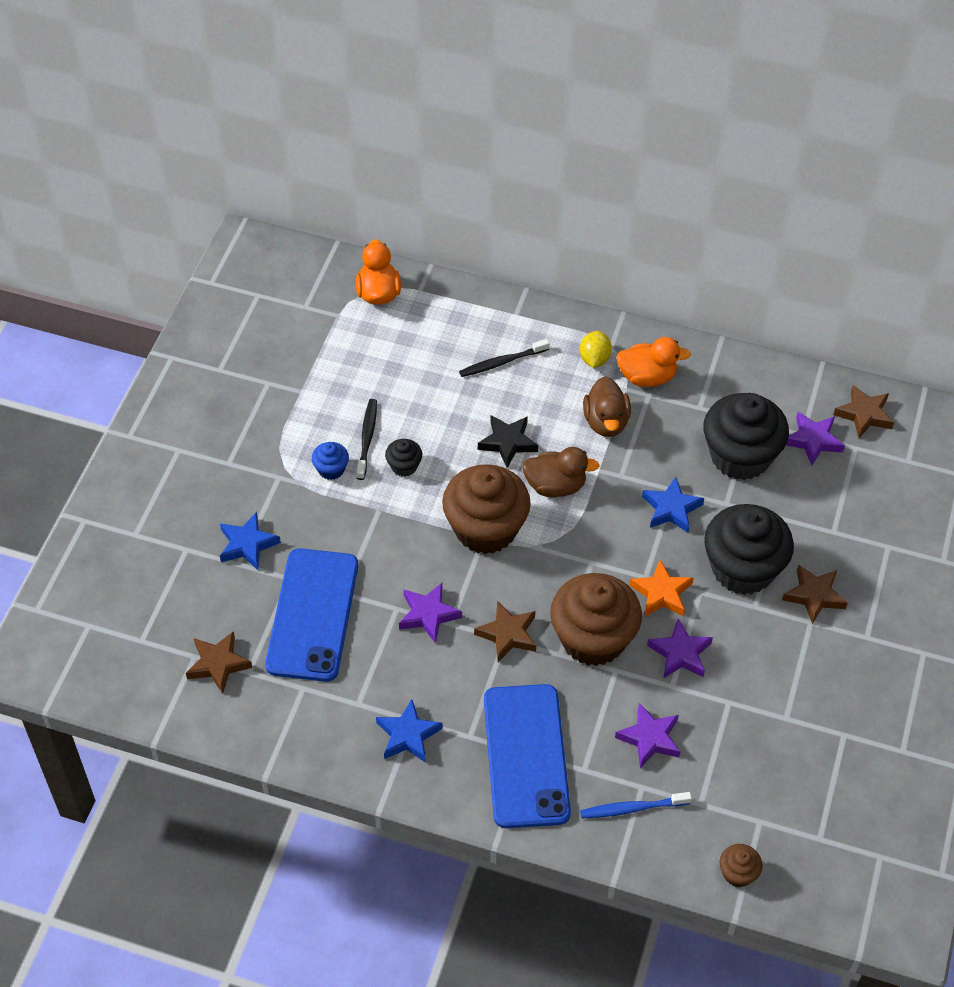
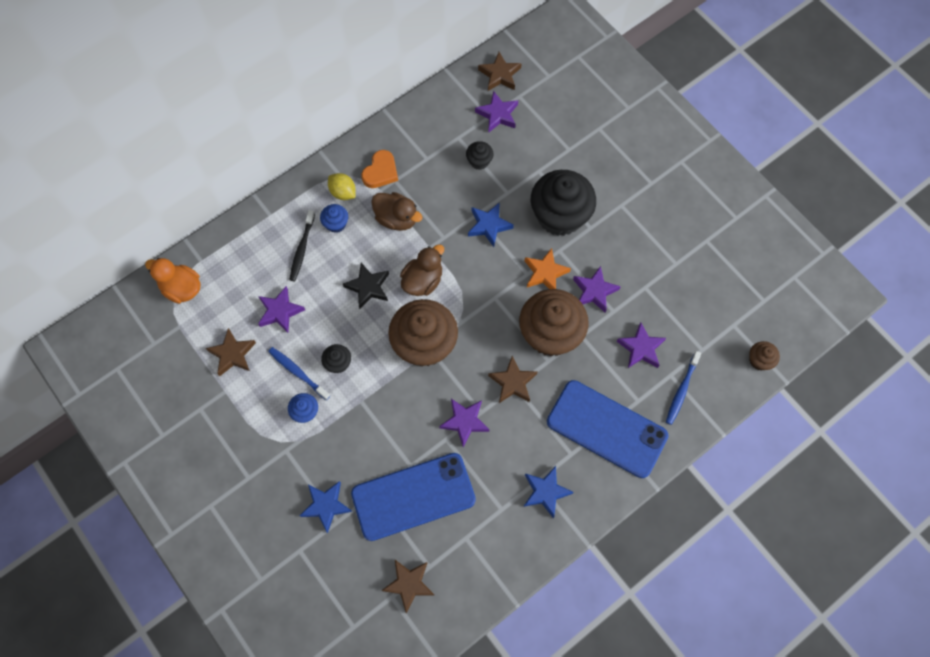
camera: 55 degrees left, 15 degrees up
blue phone [265,548,358,682] -> blue phone turned 60 degrees counterclockwise [351,453,476,541]
black toothbrush [357,399,377,480] -> blue toothbrush [268,347,330,400]
orange duck [616,337,691,387] -> orange heart [361,150,398,188]
black cupcake [703,393,789,480] -> black cupcake [466,141,493,170], size x0.44
brown star [782,564,848,624] -> brown star moved to [206,328,256,376]
none -> purple star [258,286,305,333]
none -> blue cupcake [320,204,348,233]

